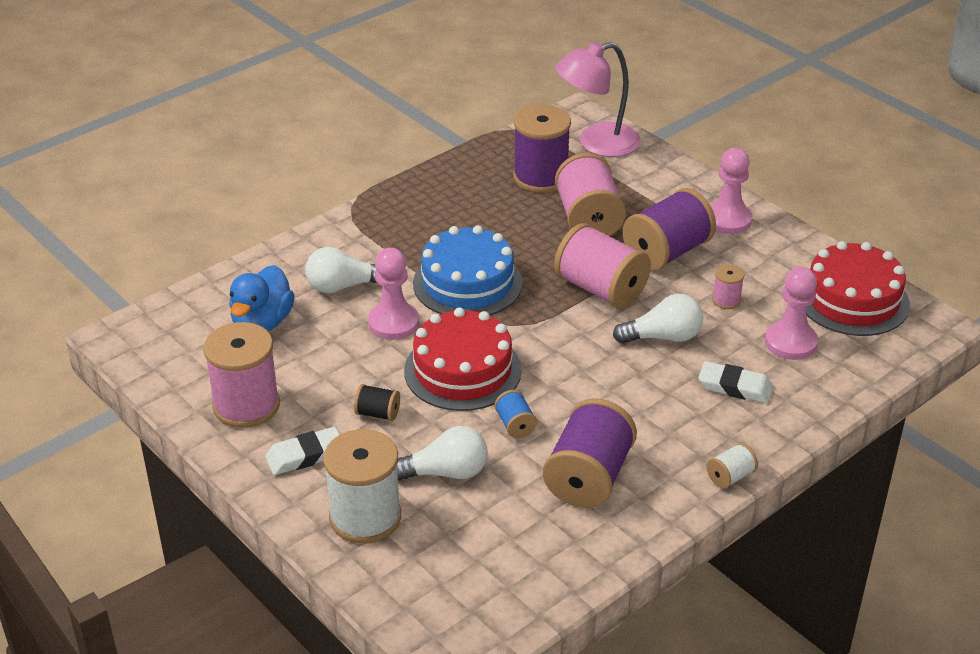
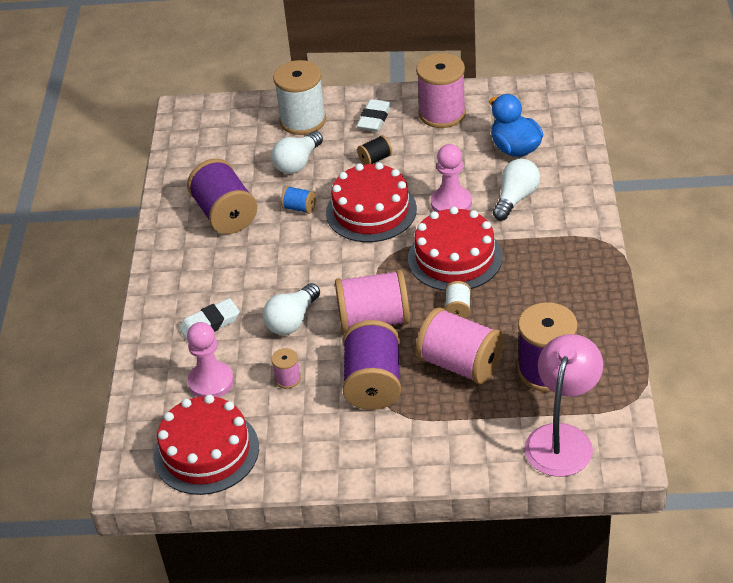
camera: 135 degrees right, 5 degrees up
blue cake [413,225,523,315] -> red cake [408,207,502,291]
white spool [707,443,758,489] -> white spool moved to [445,281,471,319]
pink pawn [710,148,752,234] -> none

